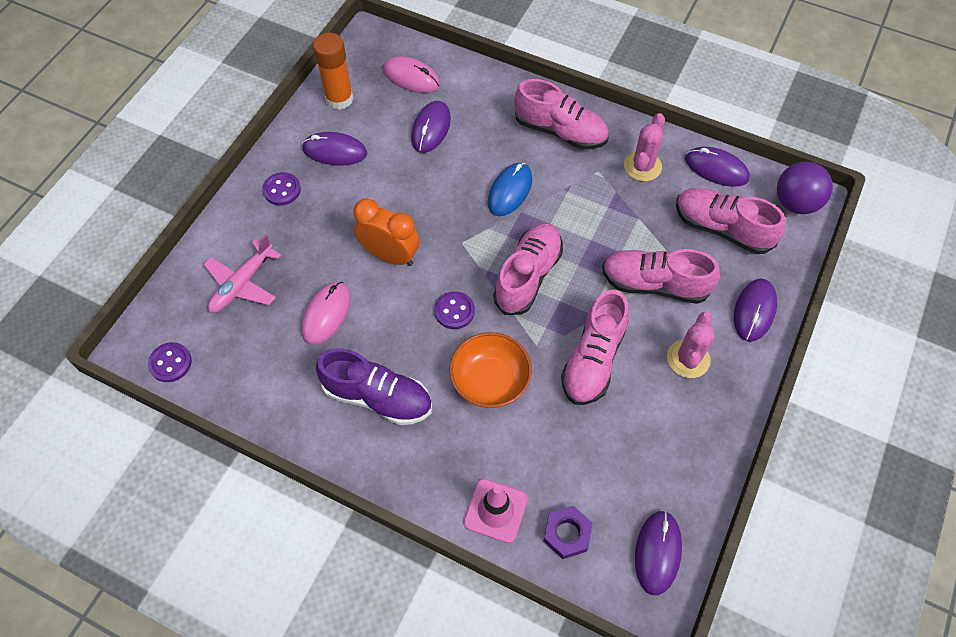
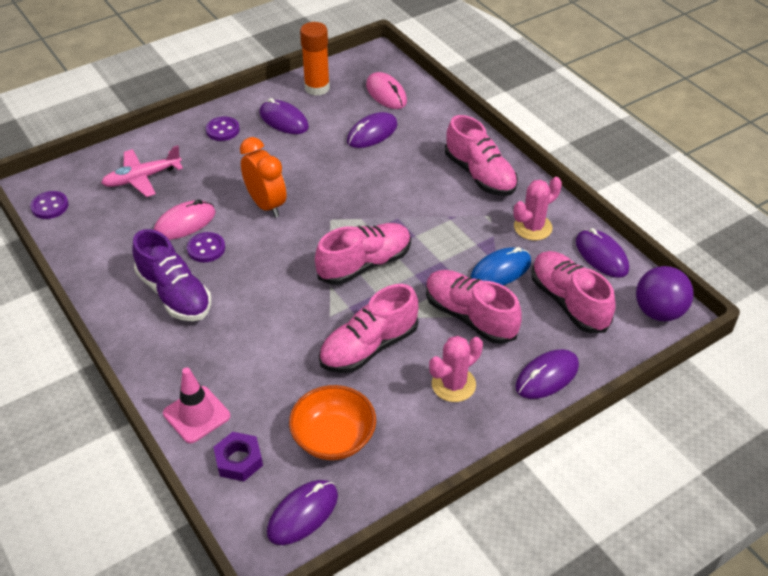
camera: 30 degrees right, 15 degrees down
purple button [435,291,475,329] -> purple button moved to [187,232,225,262]
orange bowl [449,332,532,408] -> orange bowl moved to [289,385,376,460]
blue mouse [488,163,532,216] -> blue mouse moved to [471,247,531,285]

